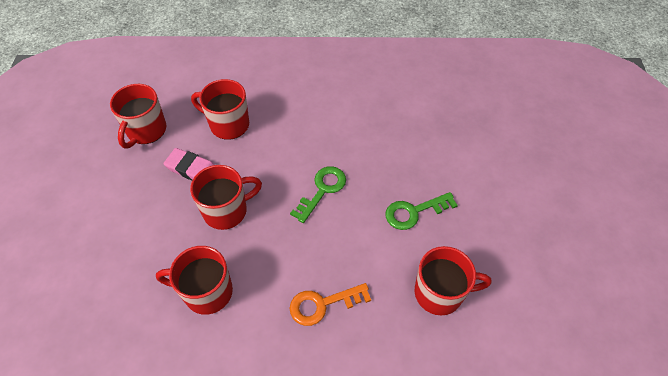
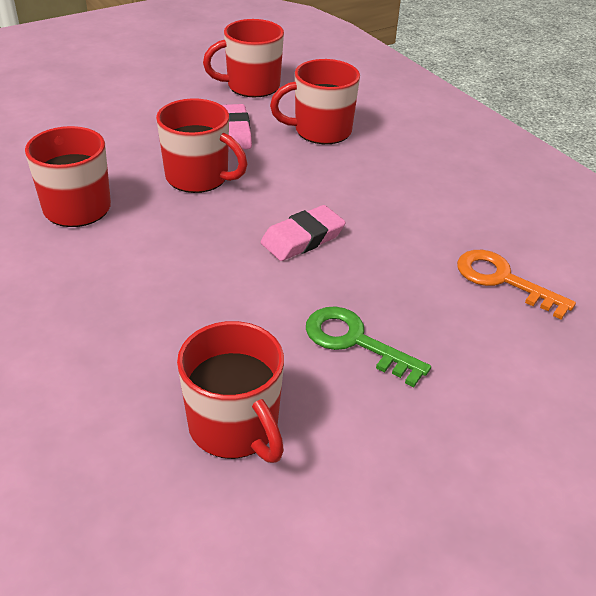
camera: 55 degrees right, 15 degrees down
red mug [191,79,249,140] -> red mug turned 90 degrees counterclockwise [270,59,360,144]
green key [290,166,346,223] -> pink eraser [261,205,346,261]
orange key [290,283,371,326] -> orange key moved to [457,250,576,320]

